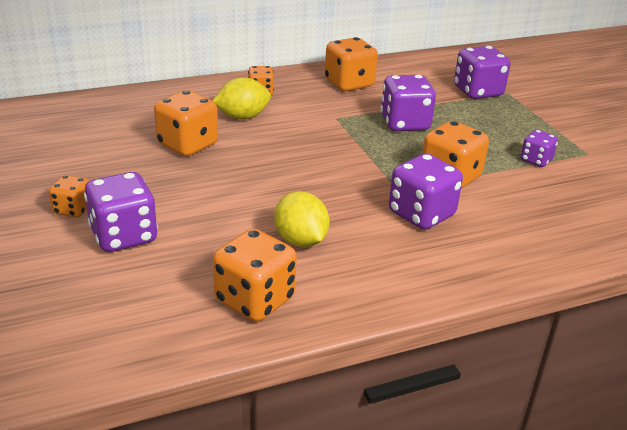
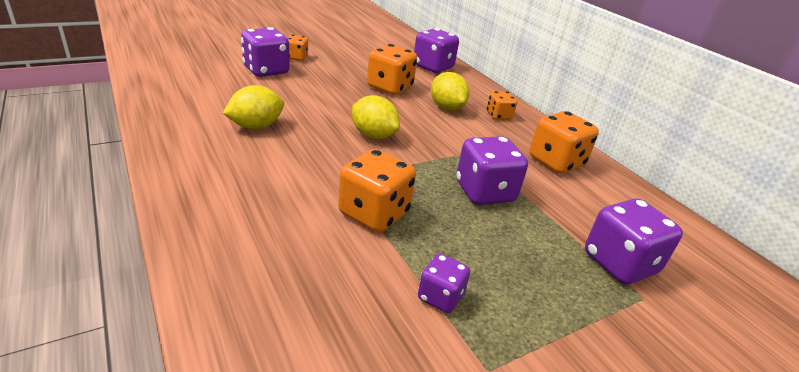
camera: 80 degrees right, 0 degrees up
orange dice [213,229,297,322] -> none
purple dice [389,154,463,230] -> purple dice moved to [414,28,459,73]
none -> yellow lemon [352,95,400,139]

